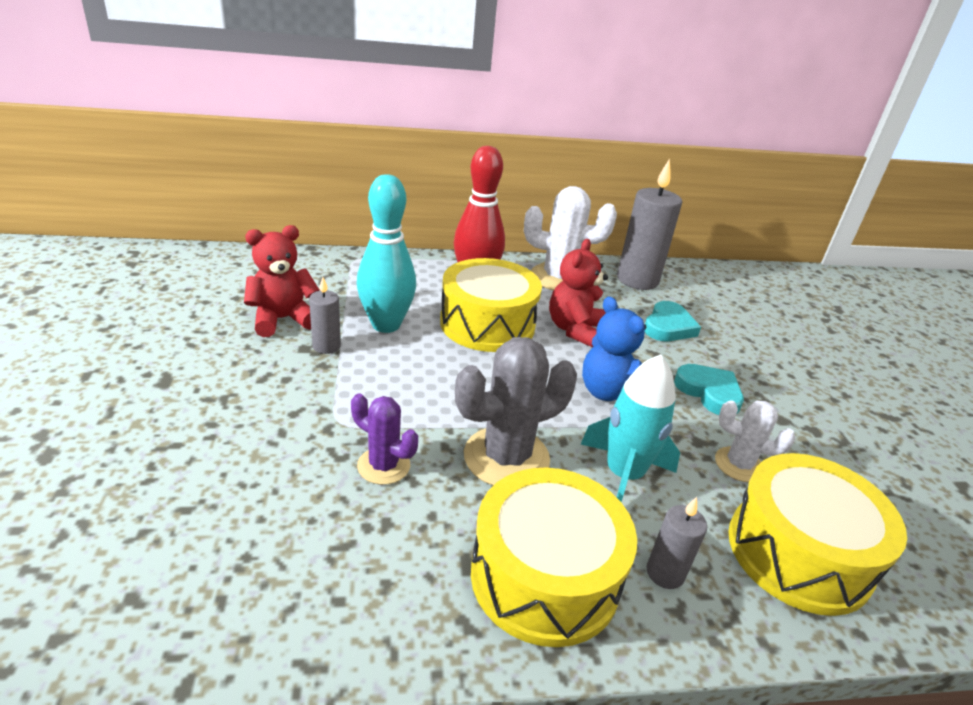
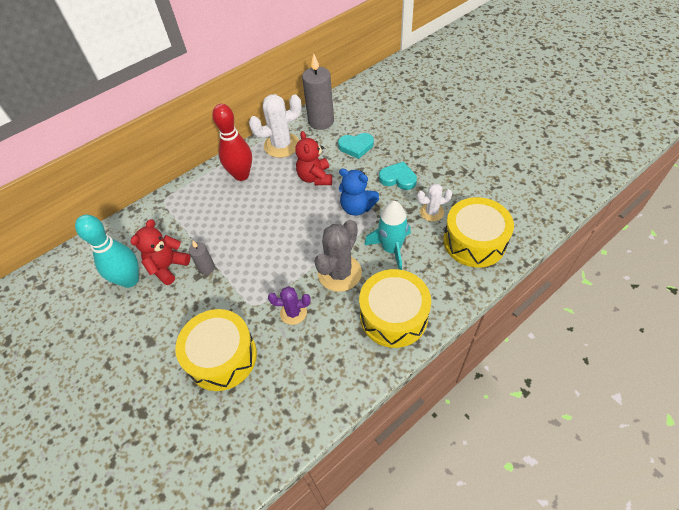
camera: 25 degrees left, 20 degrees up
turquoise bowling pin [357,174,416,333] -> turquoise bowling pin moved to [75,215,139,288]
yellow drum [440,258,542,352] -> yellow drum moved to [175,309,257,391]
turquoise heart [645,301,701,341] -> turquoise heart turned 90 degrees clockwise [338,133,374,159]
grey candle [647,497,707,589] -> none

